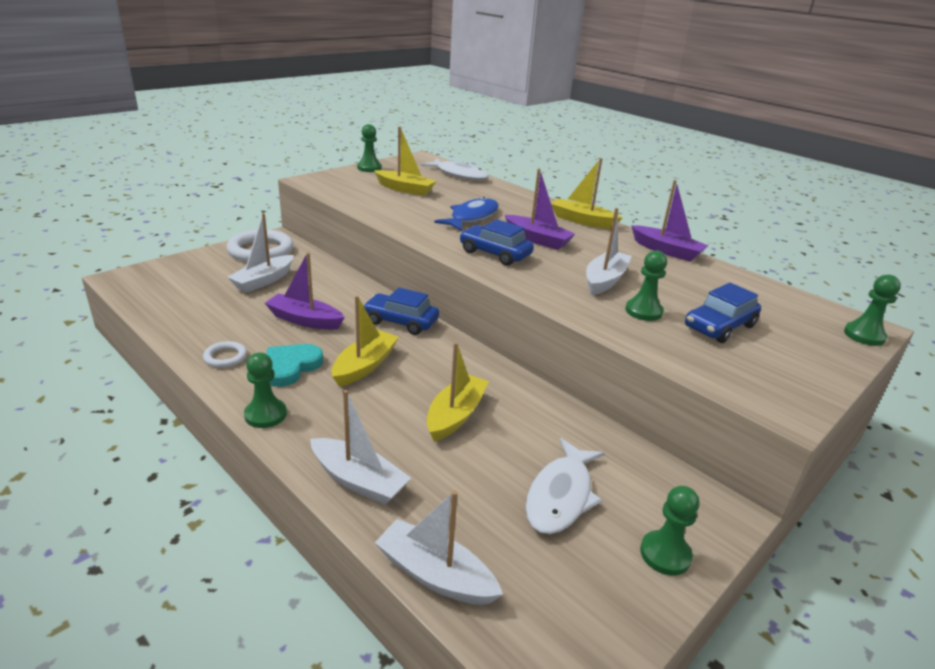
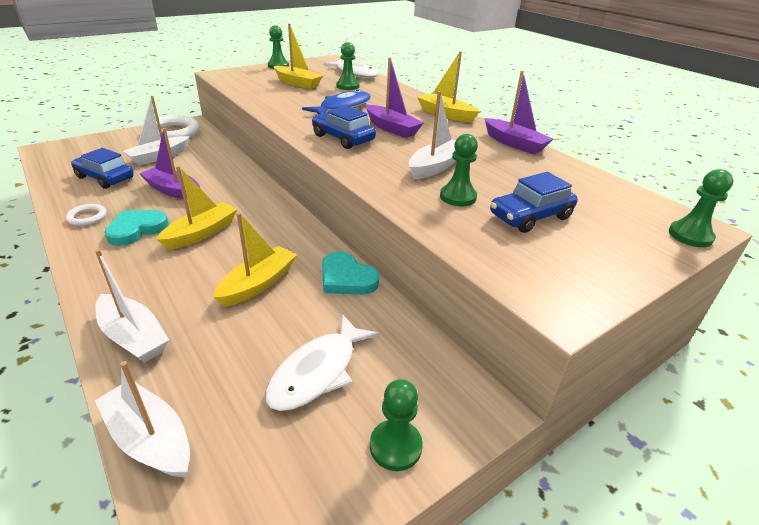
camera: 10 degrees right, 5 degrees up
green pawn [244,353,287,428] -> green pawn moved to [336,42,359,90]
blue car [363,288,439,335] -> blue car moved to [71,148,134,189]
none -> turquoise heart [322,251,379,295]

